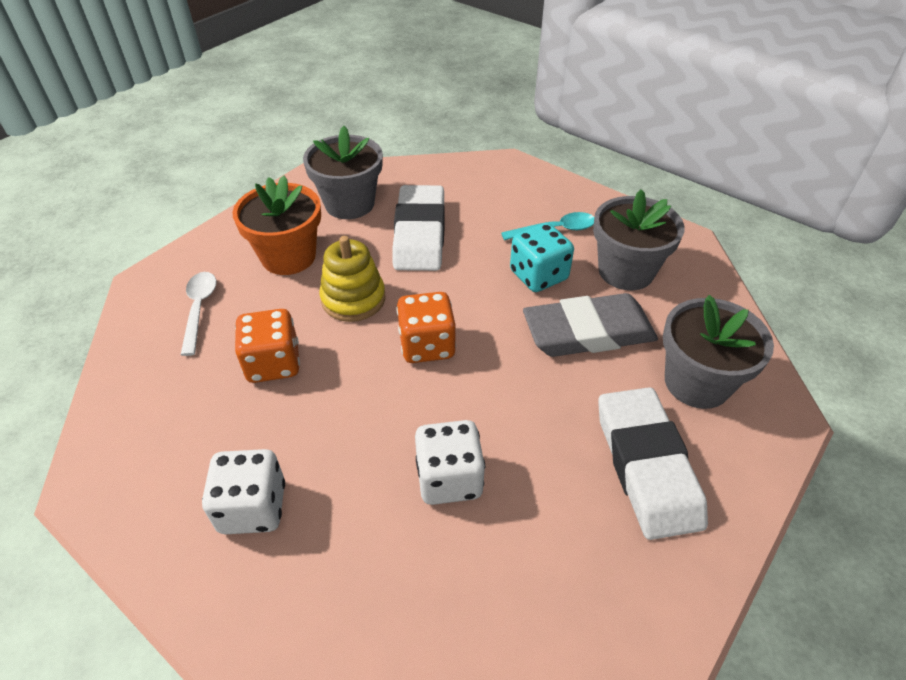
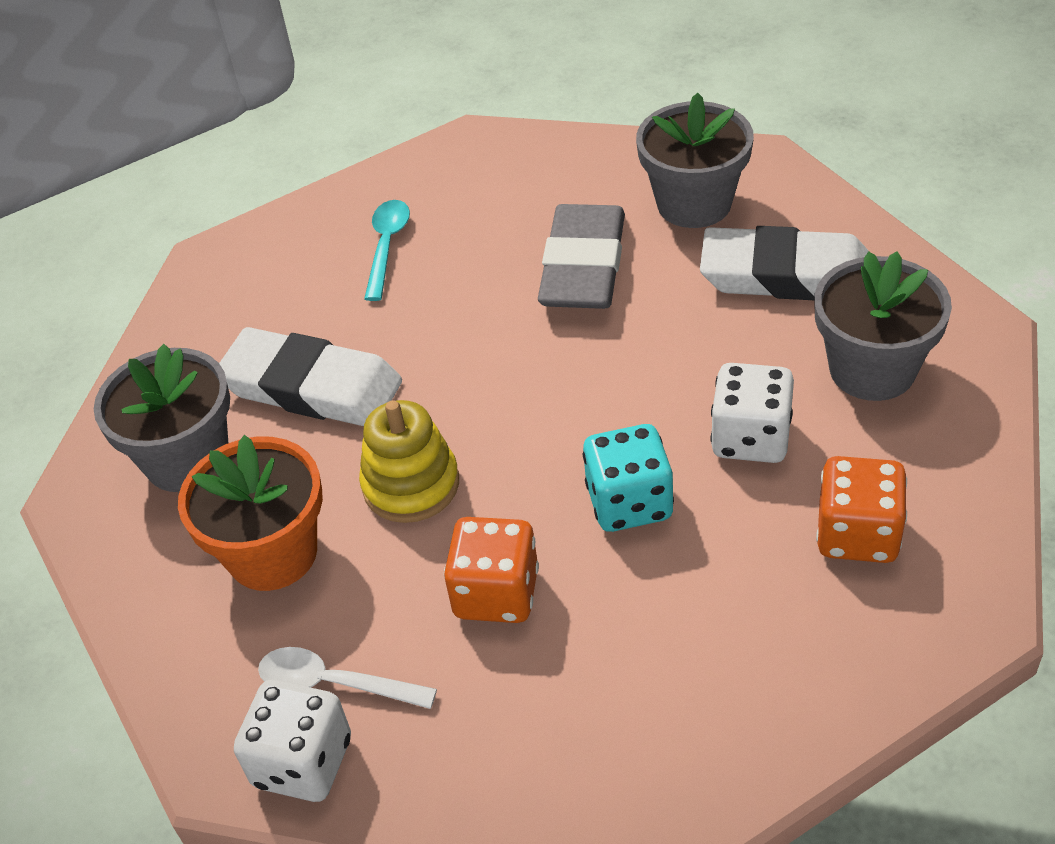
camera: 65 degrees left, 0 degrees up
white dice [202,449,285,534] -> white dice moved to [234,680,351,802]
orange dice [397,292,456,363] -> orange dice moved to [816,456,907,563]
turquoise dice [510,223,574,292] -> turquoise dice moved to [583,424,674,532]
grey flower pot [593,190,684,290] -> grey flower pot moved to [814,251,952,401]

